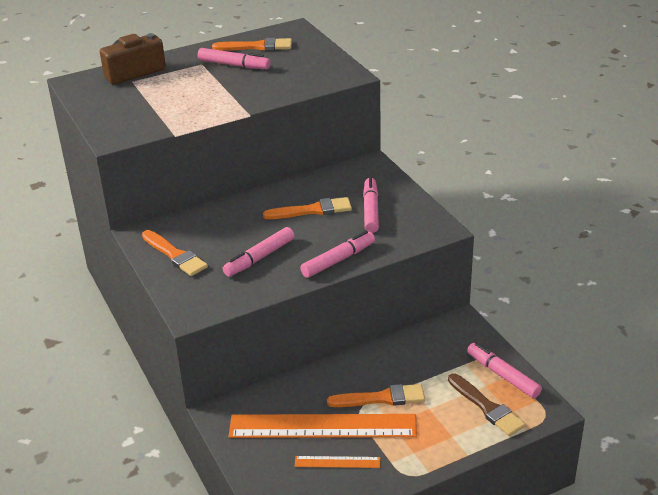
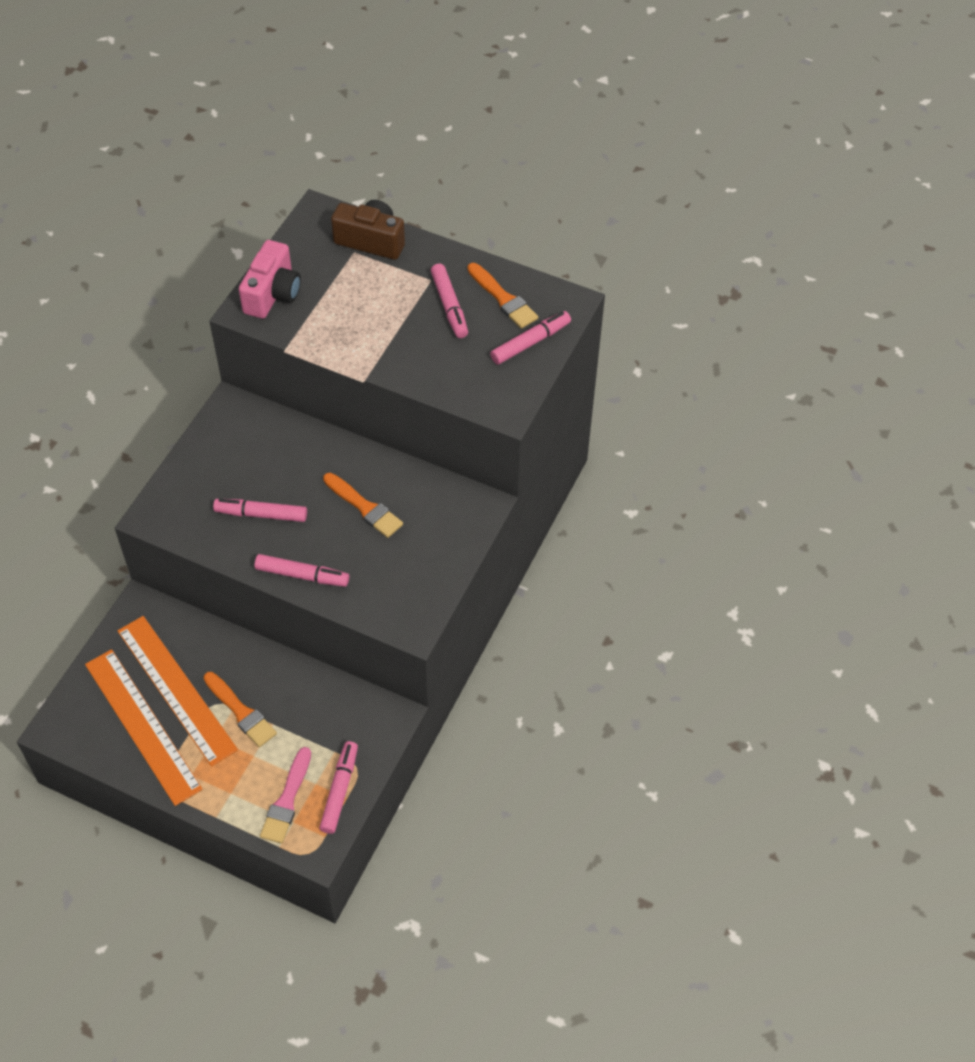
camera: 50 degrees right, 20 degrees up
orange brush [142,230,208,276] -> none
orange ruler [295,456,380,468] -> orange ruler [85,649,203,806], size x2.27
pink marker [363,177,379,233] -> pink marker moved to [490,311,571,365]
brown brush [448,373,526,436] -> pink brush [260,747,311,844]
none -> pink camera [239,240,301,319]

